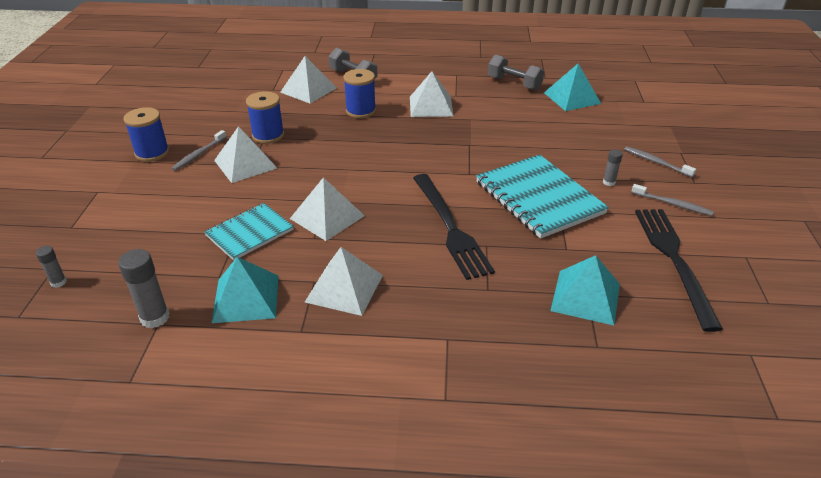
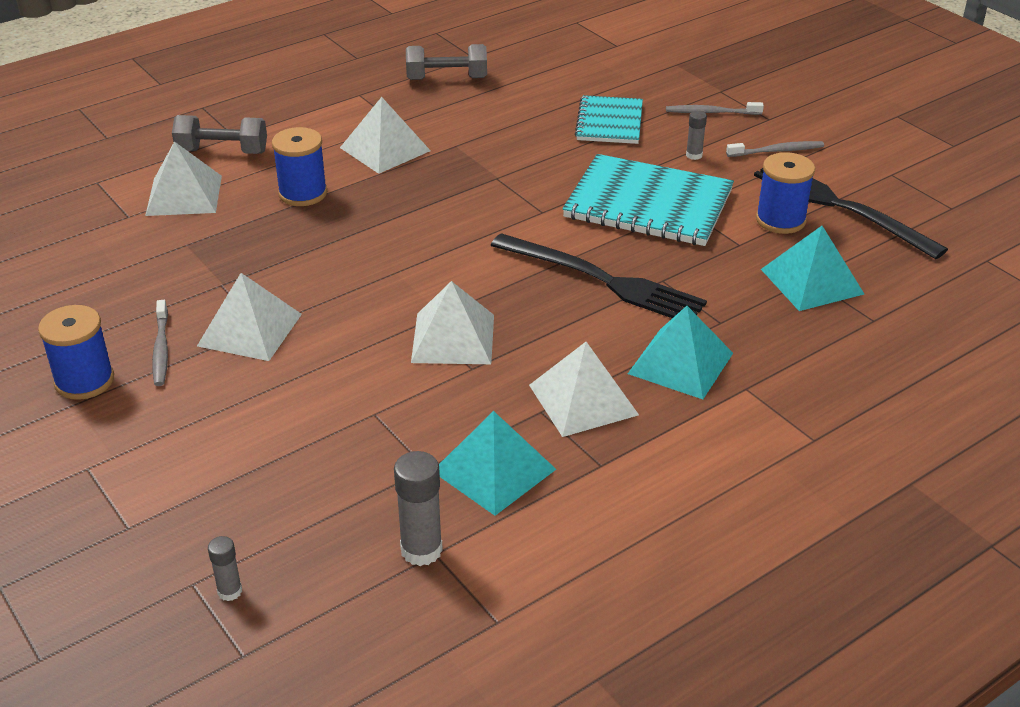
camera: 40 degrees left, 0 degrees up
turquoise notebook [204,203,294,261] -> turquoise notebook moved to [575,95,643,144]
blue spool [246,91,284,144] -> blue spool moved to [756,152,815,234]
turquoise pyramid [544,64,601,111] -> turquoise pyramid moved to [628,306,733,399]

